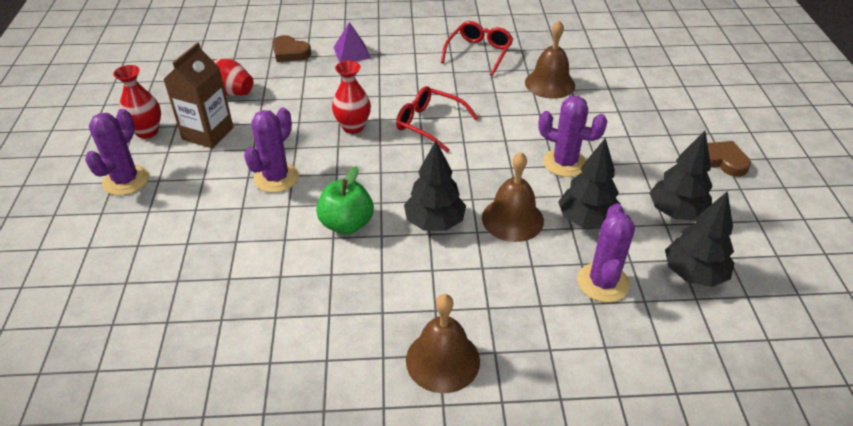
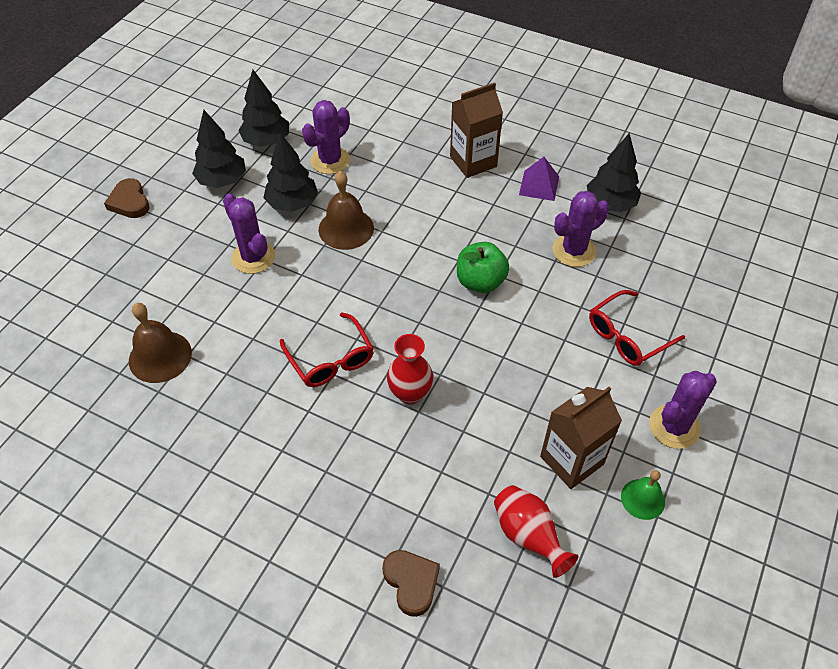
camera: 150 degrees left, 10 degrees up
red vase [113,65,161,139] -> green bell [621,470,665,520]
purple cactus [244,108,299,193] -> purple cactus moved to [553,191,609,267]
purple pyramid [333,22,371,63] -> purple pyramid moved to [519,157,559,201]
black tree [404,141,466,231] -> black tree moved to [587,133,641,212]
brown bell [406,294,480,393] -> brown carton [450,82,503,178]
red glasses [441,21,513,76] -> red glasses moved to [589,290,685,366]

